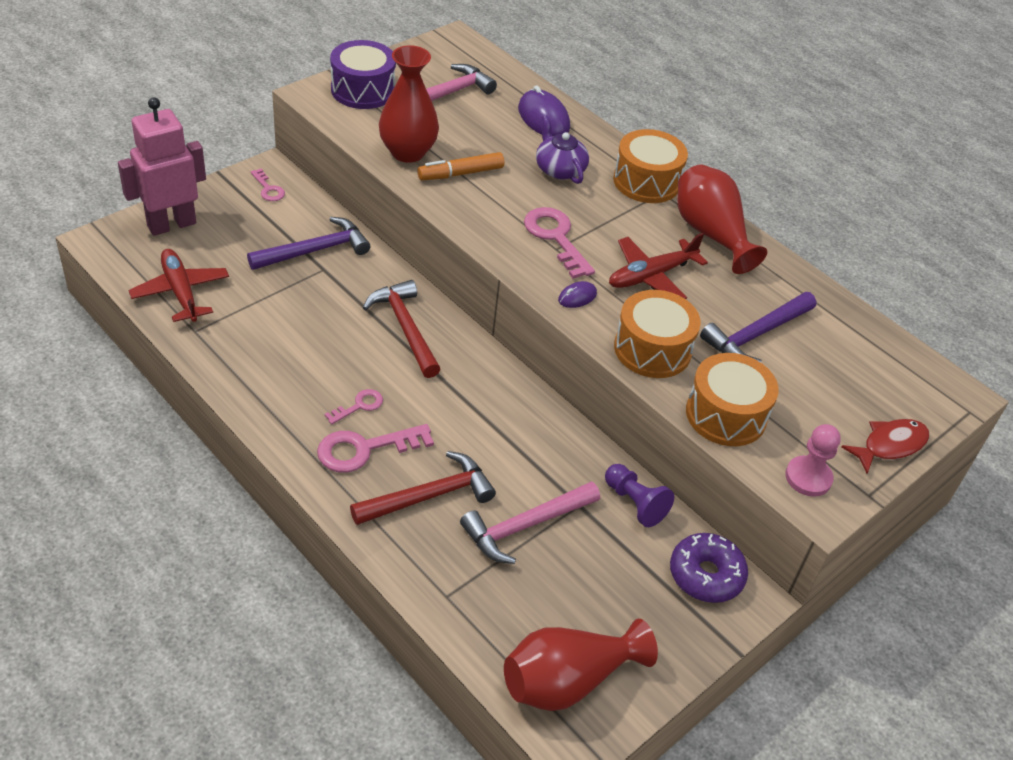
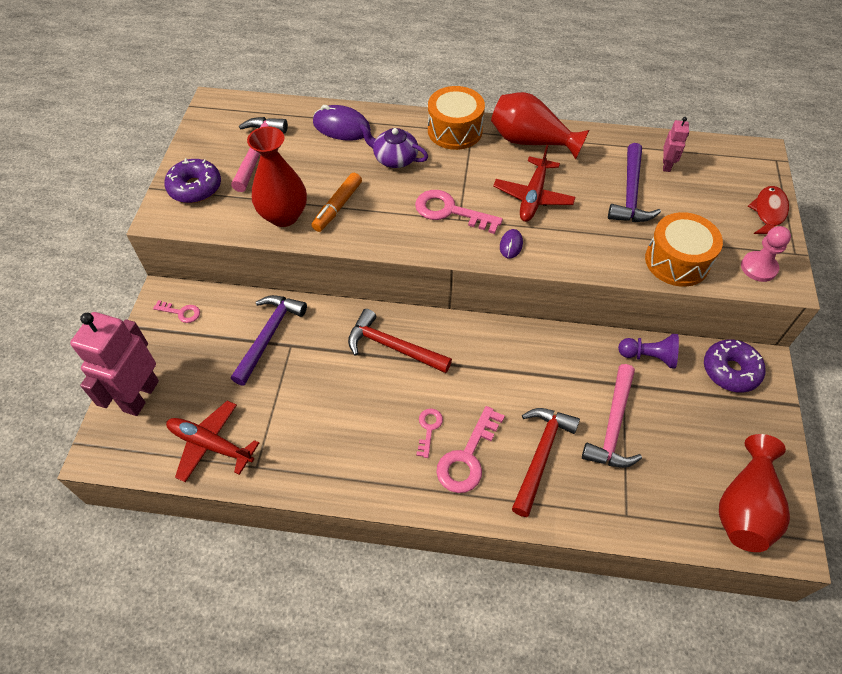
camera: 35 degrees left, 10 degrees up
purple drum [330,40,396,109] -> purple donut [164,158,221,203]
orange drum [614,290,701,378] -> none
none -> pink robot [663,117,689,172]

